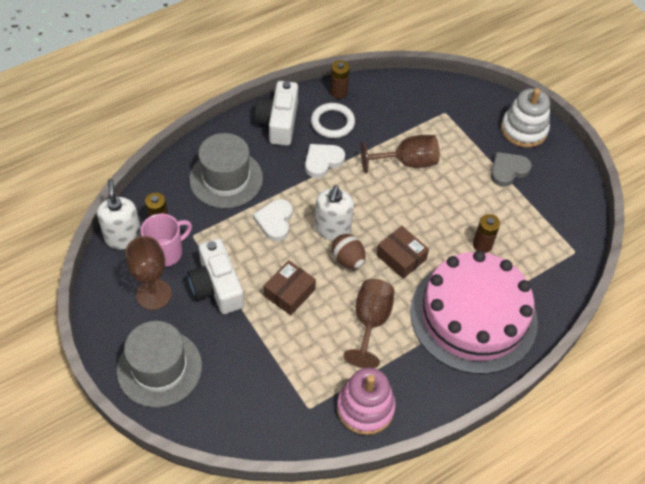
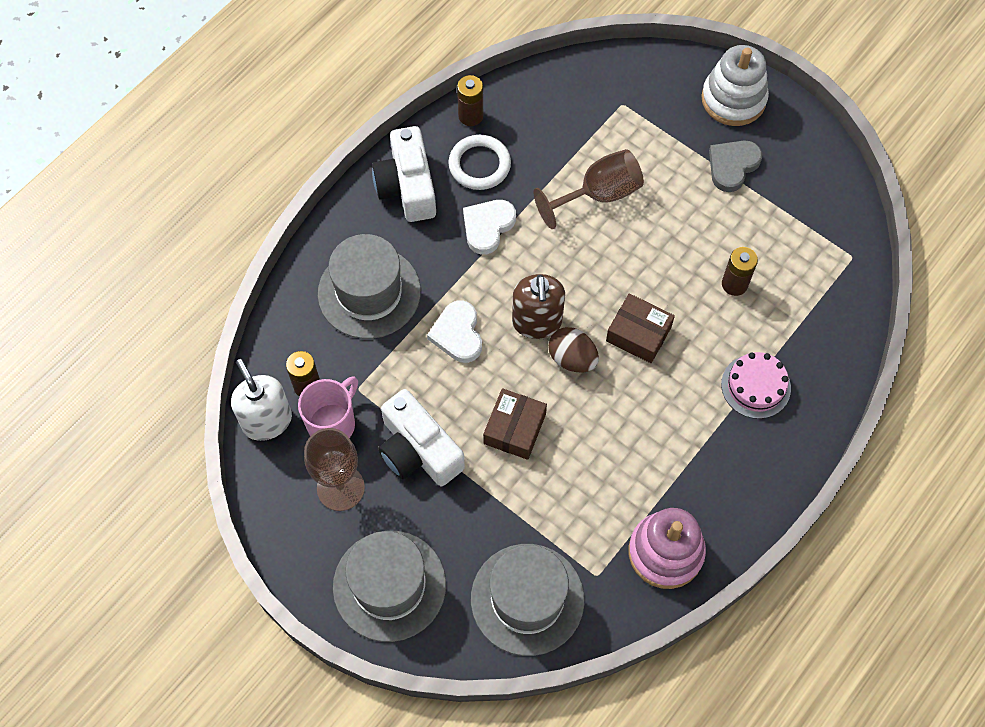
camera: 15 degrees left, 10 degrees up
white soap dispenser [315,185,354,241] -> brown soap dispenser [512,274,565,339]
brown goblet [343,279,394,368] -> none
pink cake [410,251,538,374] -> pink cake [721,352,791,419], size x0.41
none -> grey hat [471,544,584,656]

